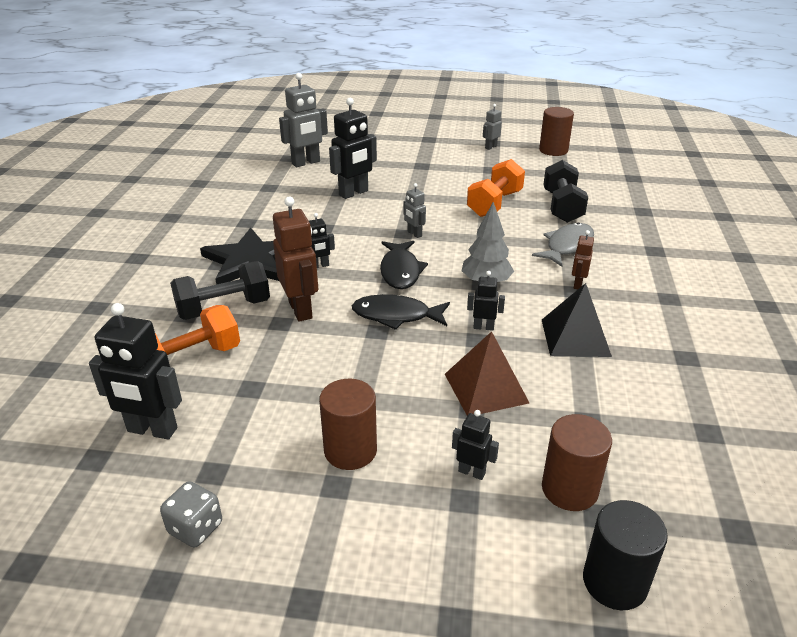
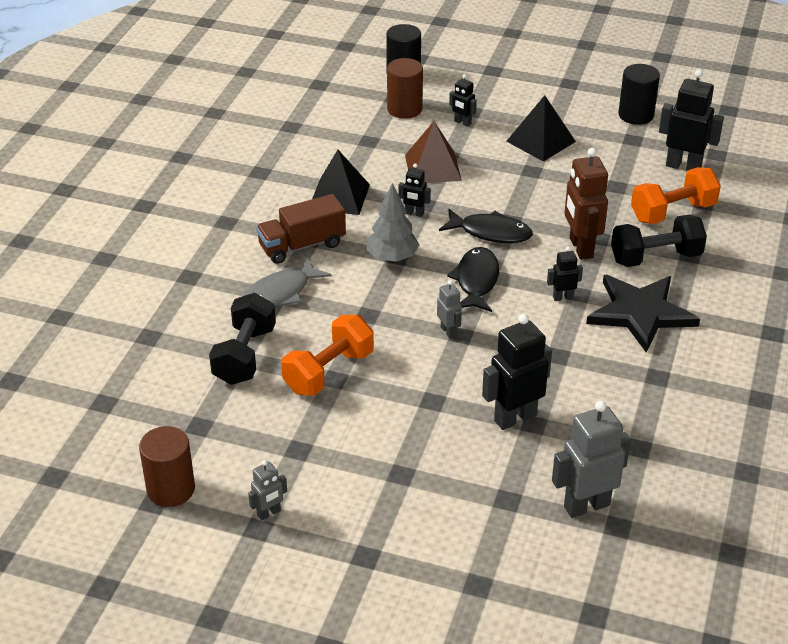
camera: 170 degrees left, 5 degrees up
grey dice [160,481,222,548] -> black cylinder [618,64,660,125]
brown cylinder [319,379,377,470] -> black pyramid [506,95,576,162]
brown robot [572,230,594,289] -> brown truck [256,194,346,264]

